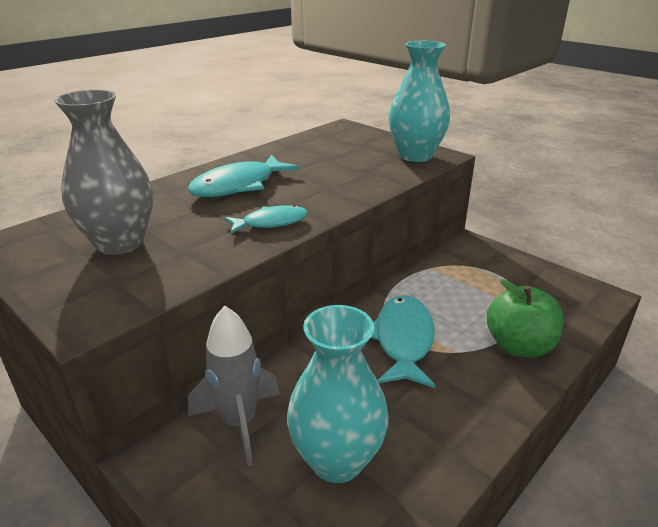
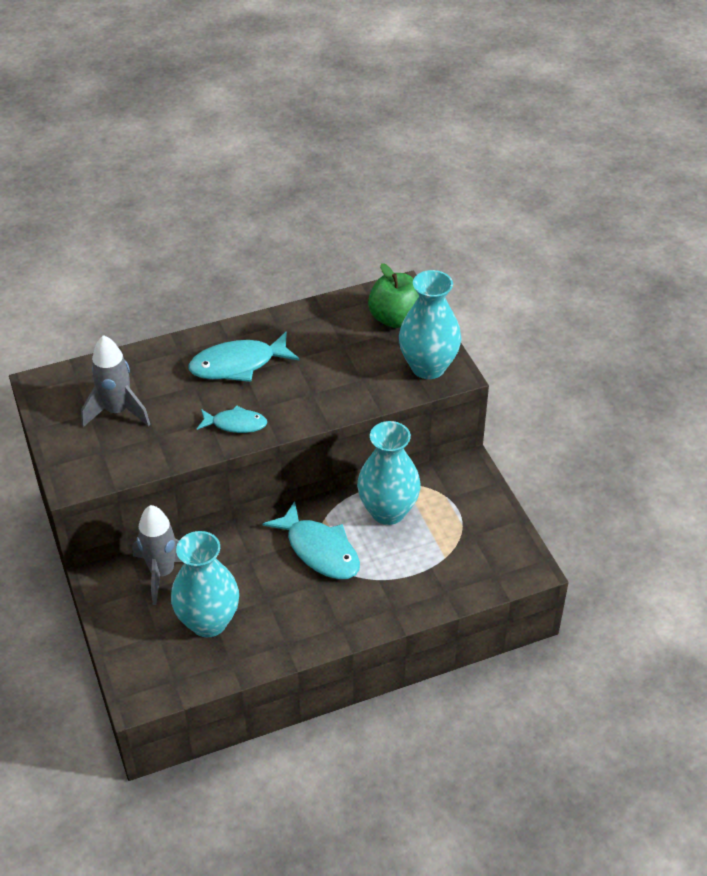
camera: 25 degrees right, 15 degrees up
grey vase [54,90,153,255] -> grey rocket [81,335,150,427]
turquoise fish [371,295,435,388] -> turquoise fish turned 105 degrees clockwise [263,501,360,579]
green apple [487,279,564,357] -> green apple moved to [368,263,419,328]
none -> turquoise vase [357,421,421,525]

